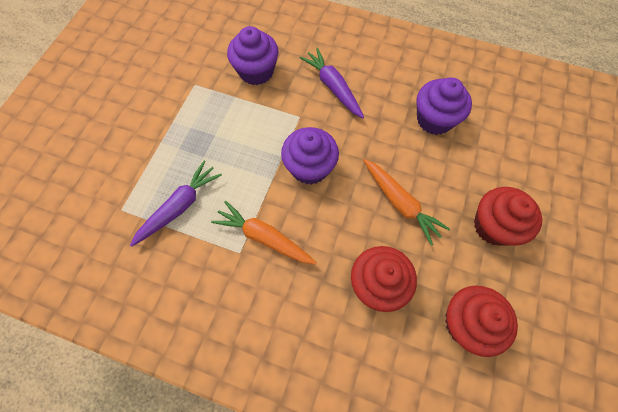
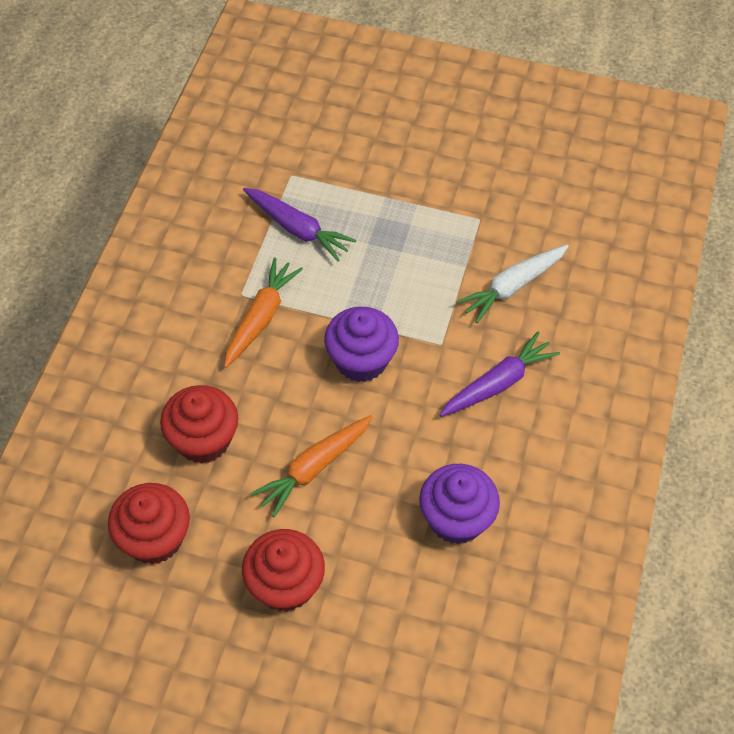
camera: 85 degrees right, 10 degrees down
purple cupcake [227,26,279,85] -> white carrot [456,245,569,323]

